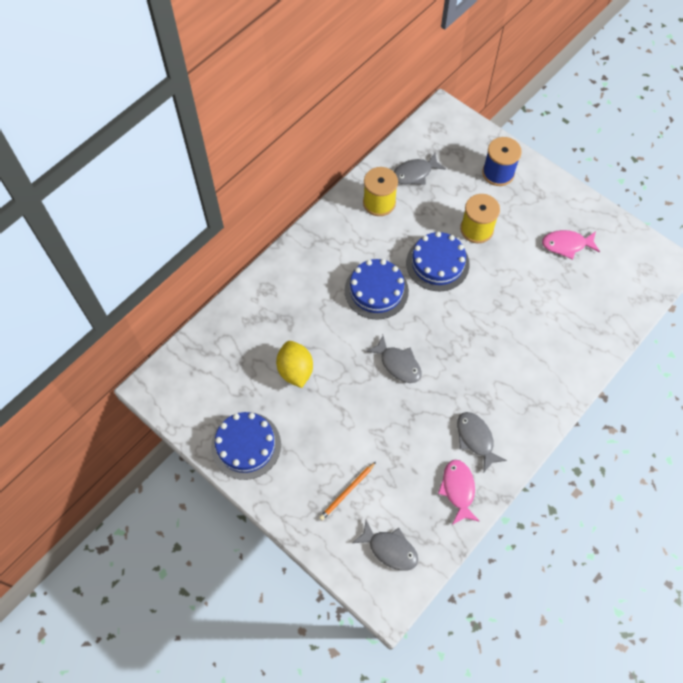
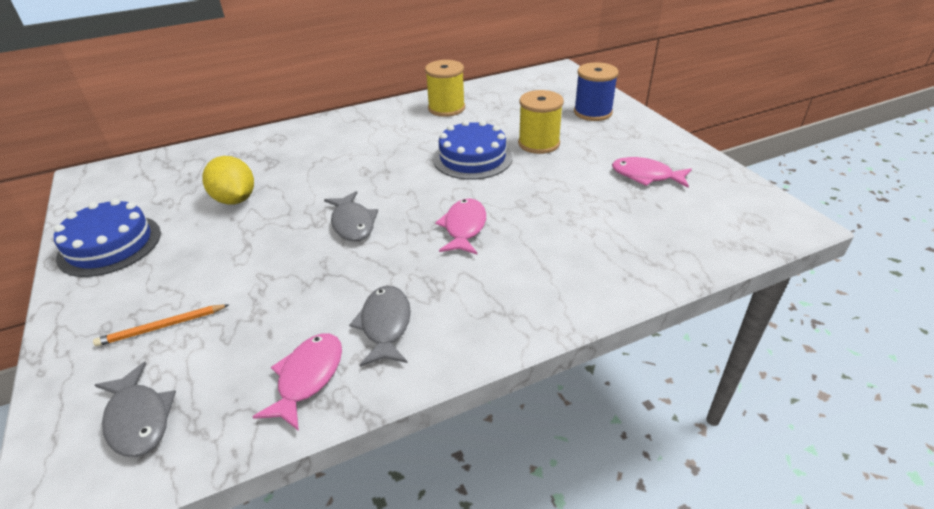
camera: 25 degrees right, 25 degrees down
yellow lemon [276,341,313,388] -> yellow lemon turned 45 degrees counterclockwise [202,156,254,204]
blue cake [345,259,409,320] -> none
grey fish [393,153,446,185] -> none
none -> pink fish [435,199,486,254]

